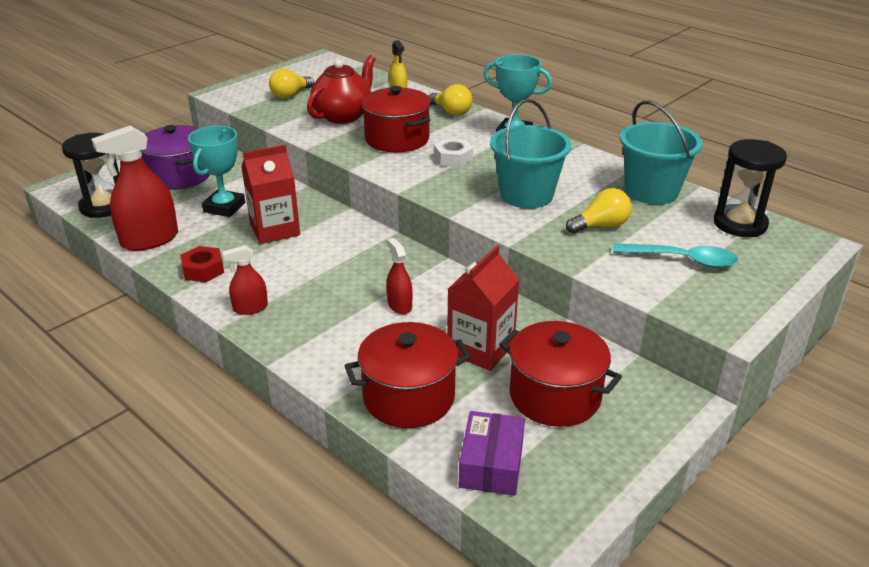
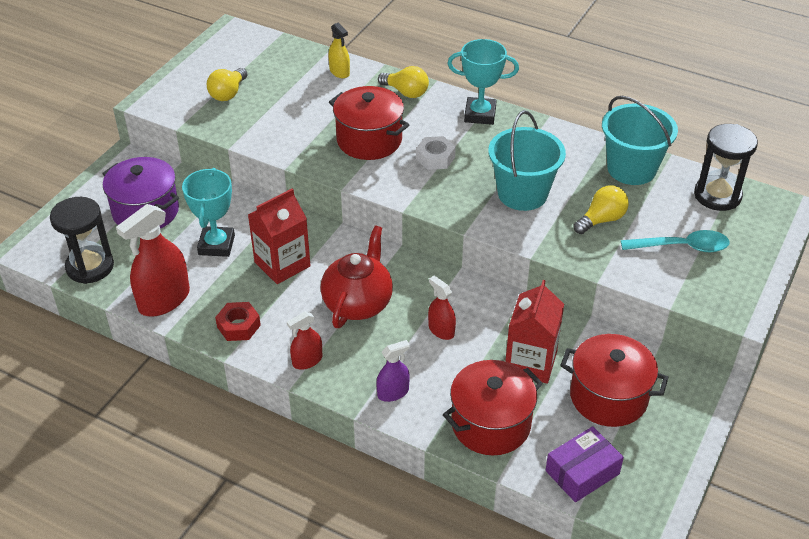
camera: 15 degrees left, 10 degrees up
red teapot [307,55,375,124] -> red teapot moved to [320,226,393,328]
purple box [459,411,525,496] -> purple box turned 60 degrees clockwise [545,426,624,502]
none -> purple spray bottle [376,340,410,402]

